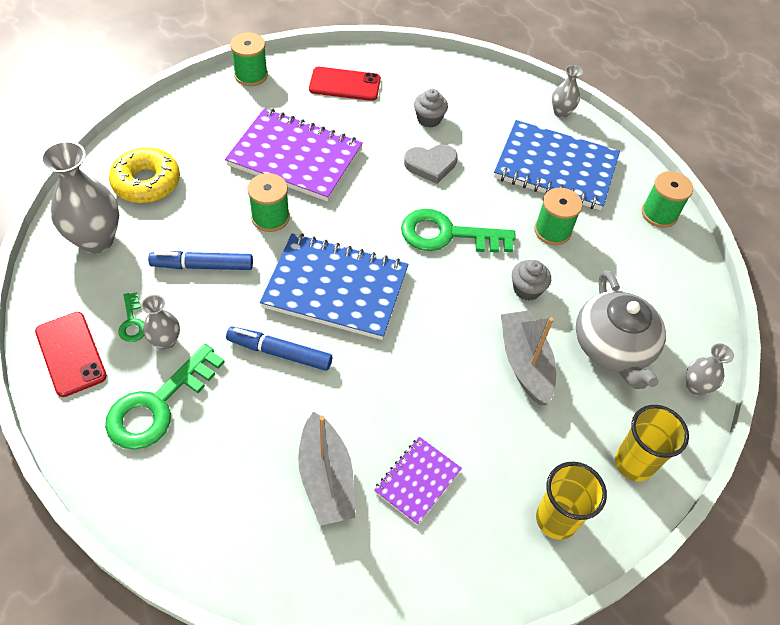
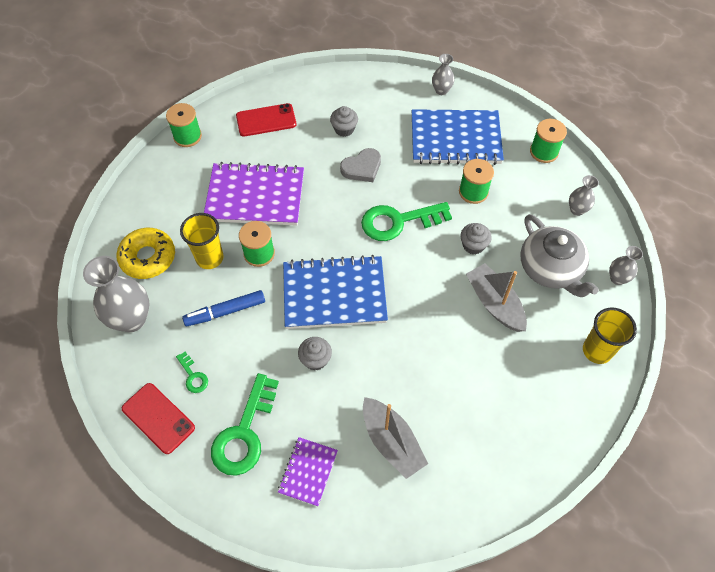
camera: 15 degrees left, 5 degrees up
grey vase [141,295,180,350] -> grey vase moved to [569,175,599,216]
blue marker [226,327,332,371] -> grey cupcake [298,337,332,370]
purple notebook [374,437,462,525] -> purple notebook moved to [278,437,338,506]
yellow cup [536,462,607,540] -> yellow cup moved to [180,213,224,269]

